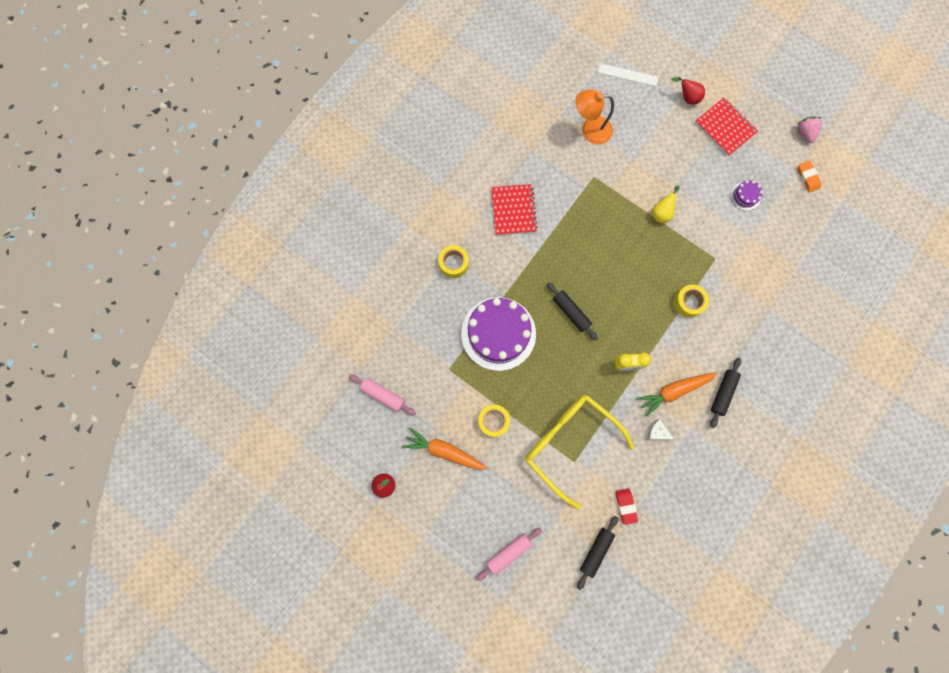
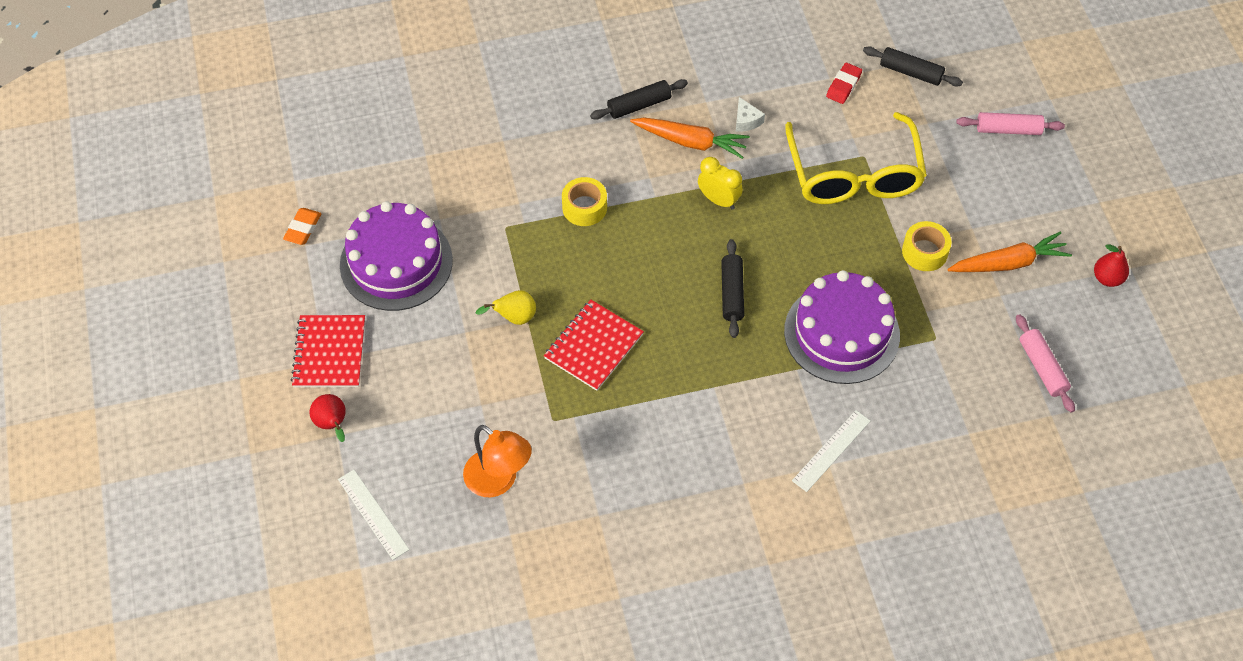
camera: 140 degrees left, 20 degrees down
orange carrot [402,427,487,469] -> orange carrot turned 75 degrees counterclockwise [947,232,1072,272]
yellow tape [438,245,469,278] -> white ruler [792,410,870,492]
red notebook [491,184,538,235] -> red notebook moved to [544,300,644,391]
black rolling pin [577,516,618,590] -> black rolling pin turned 45 degrees clockwise [863,46,963,87]
purple cake [730,180,763,211] -> purple cake [340,201,453,311], size x2.37
pink strawberry [797,117,822,143] -> none

